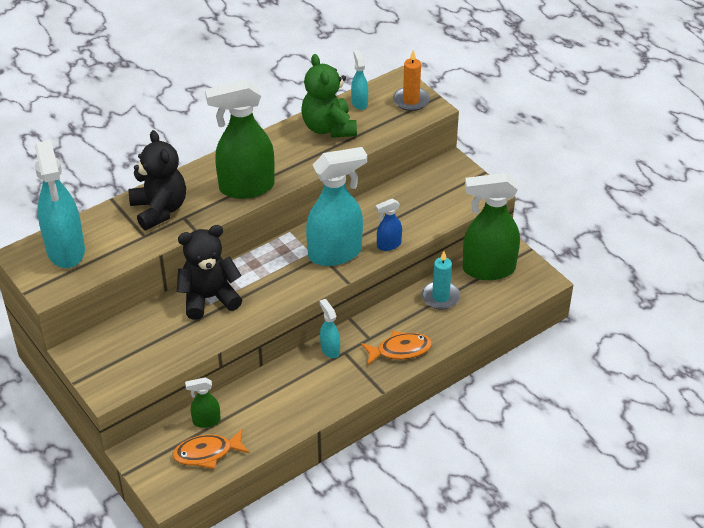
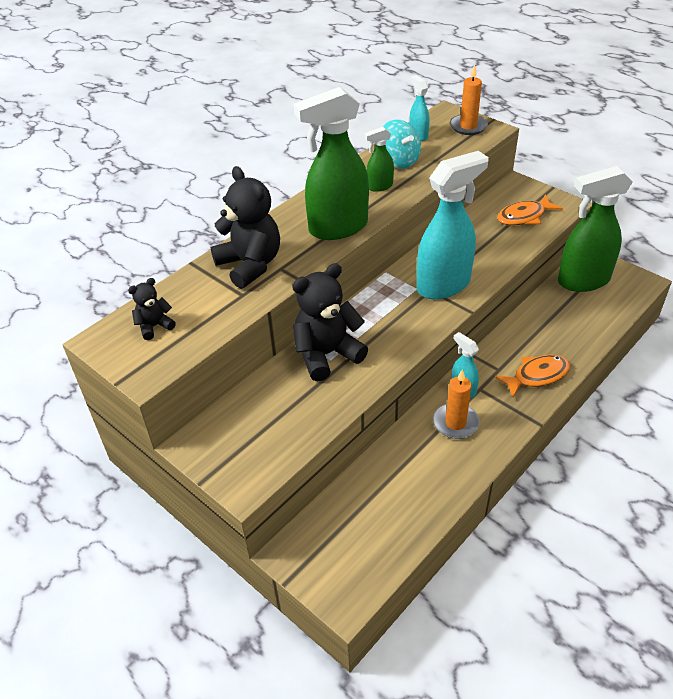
camera: 10 degrees left, 0 degrees up
turquoise spray bottle [35,140,85,268] -> black teddy bear [128,278,176,340]
orange fish [172,429,249,469] -> orange fish moved to [497,194,563,226]
green spray bottle [185,377,221,428] -> green spray bottle moved to [364,127,394,192]
green teddy bear [301,54,357,138] -> turquoise spinning top [383,120,421,169]
blue spray bottle [375,198,402,251] -> none
turquoise candle [422,251,460,310] -> none
none -> orange candle [433,369,480,439]

